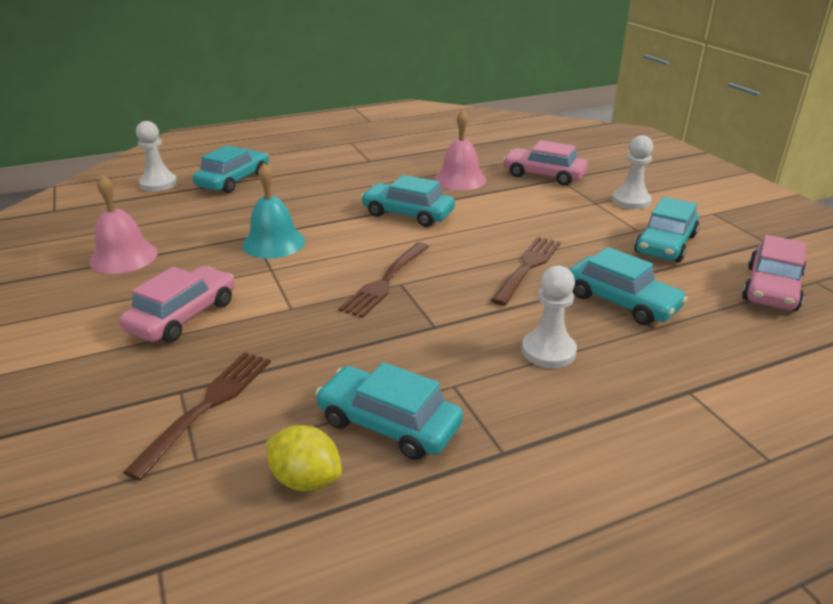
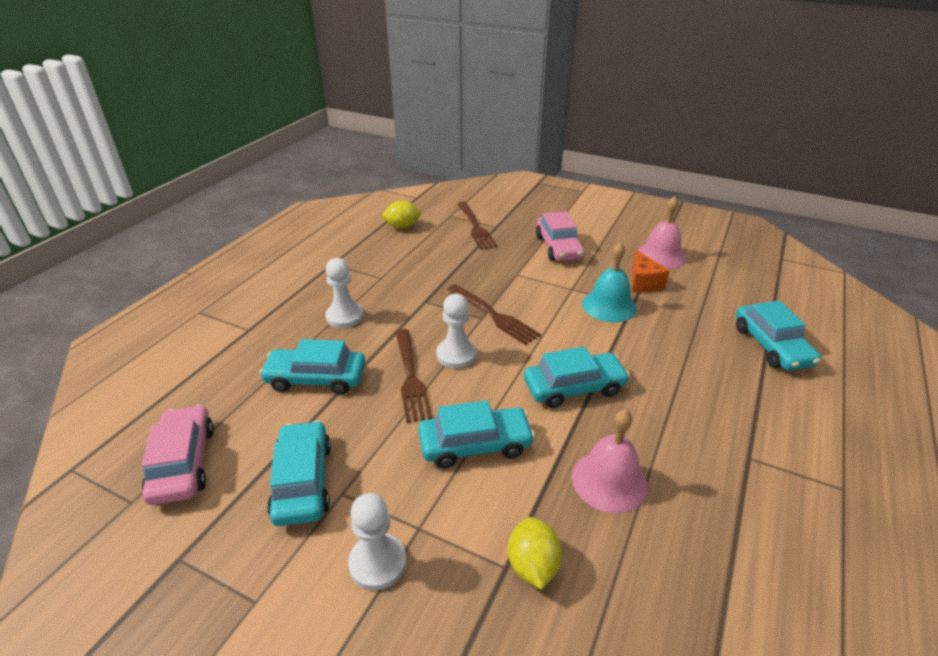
camera: 140 degrees right, 5 degrees up
white pawn [136,121,177,191] -> white pawn moved to [436,294,476,368]
turquoise car [315,362,463,460] -> turquoise car moved to [419,400,535,468]
brown fork [339,242,429,318] -> brown fork turned 150 degrees clockwise [447,284,541,345]
pink car [503,140,588,186] -> yellow lemon [508,517,562,590]
none -> orange cheese [632,250,670,292]

